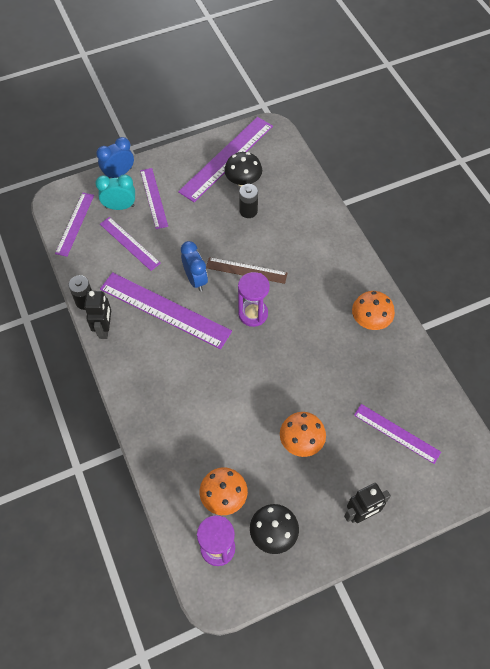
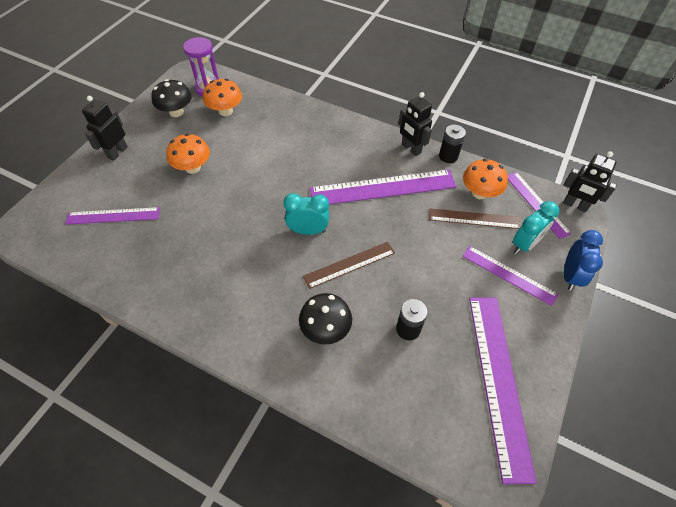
camera: 140 degrees right, 5 degrees down
purple ruler [100,217,161,271] -> brown ruler [429,209,520,229]
blue clock [181,241,208,291] -> none
black mushroom [224,152,262,187] -> black mushroom moved to [299,293,352,345]
purple hourglass [238,272,270,327] -> turquoise clock [283,193,329,235]
orange mushroom [352,291,395,330] -> orange mushroom moved to [463,159,508,199]
none -> black robot [563,151,617,212]

